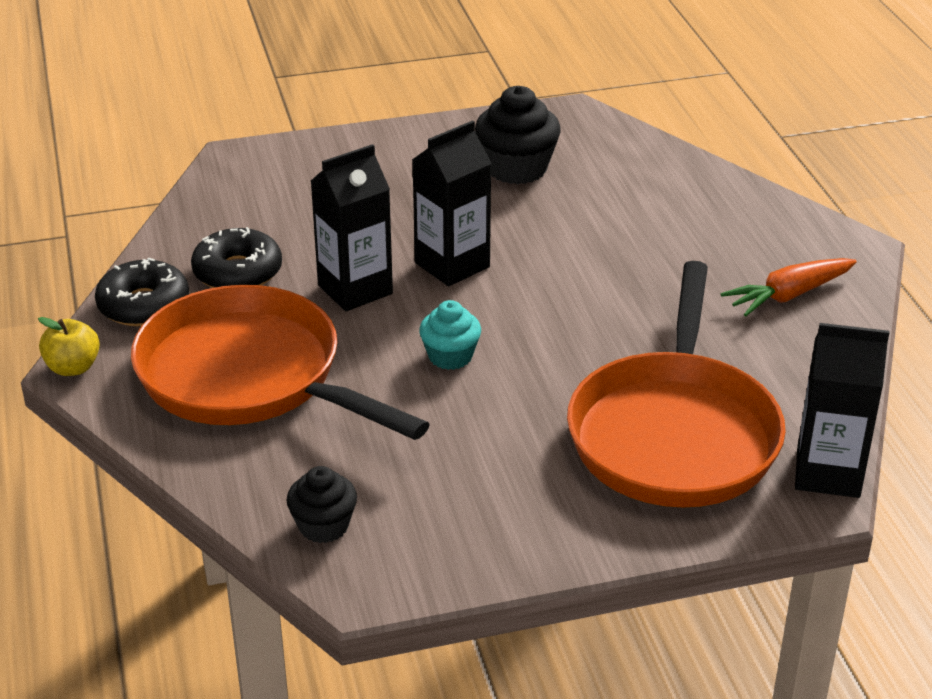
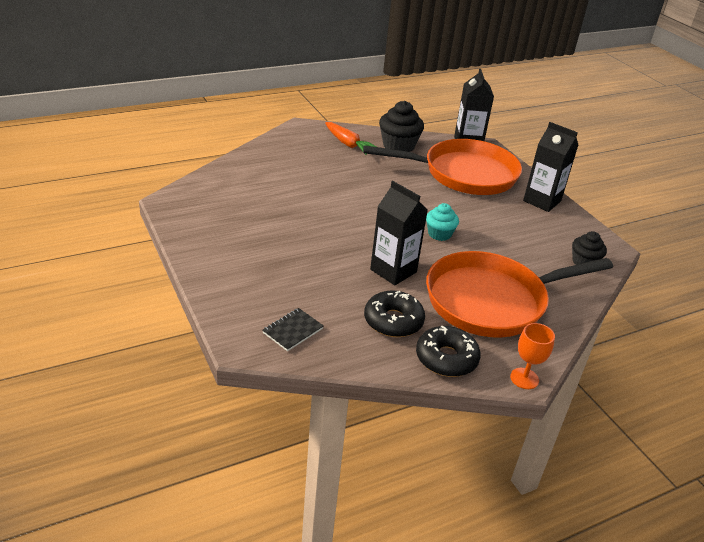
camera: 105 degrees left, 0 degrees up
yellow apple [38,317,100,376] -> orange goblet [510,323,555,389]
orange pan [131,285,430,440] -> orange pan turned 45 degrees clockwise [426,251,613,337]
black carton [412,120,492,286] -> black carton moved to [523,122,578,212]
black cupcake [475,86,561,184] -> black cupcake moved to [379,101,424,152]
none -> black notebook [262,308,324,351]

